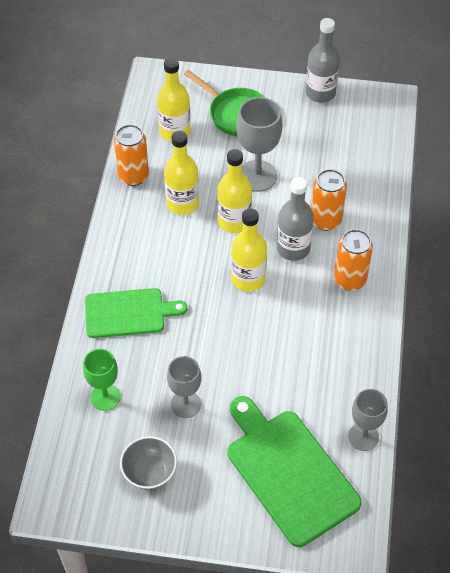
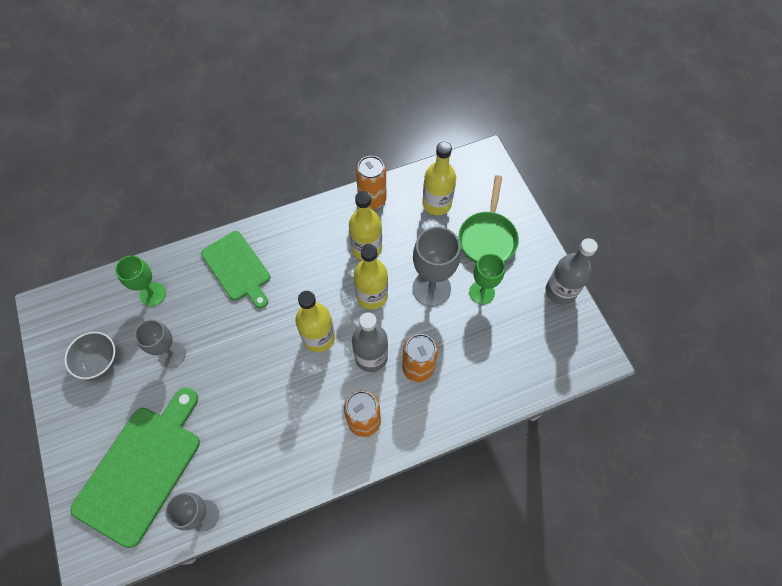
camera: 60 degrees right, 10 degrees up
none -> green goblet [469,253,505,305]

